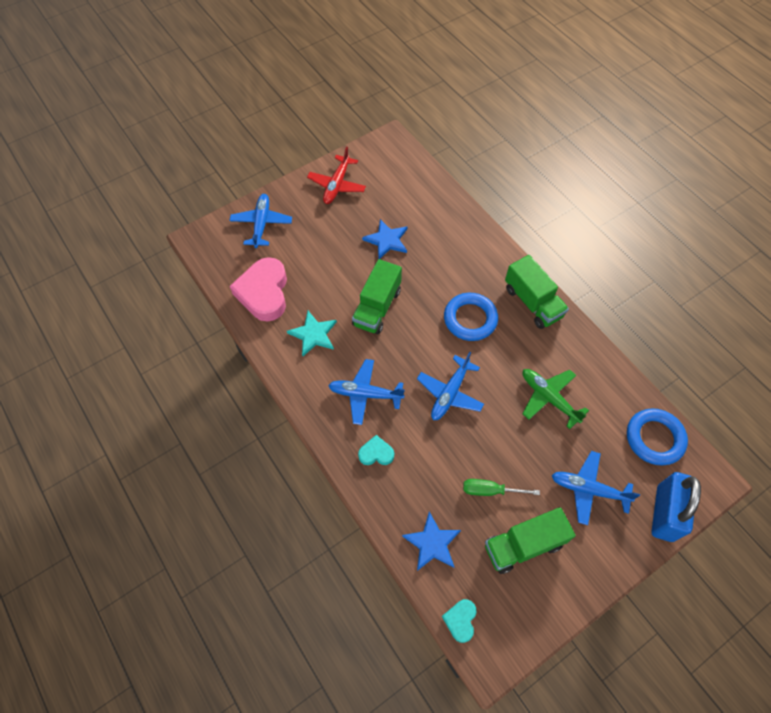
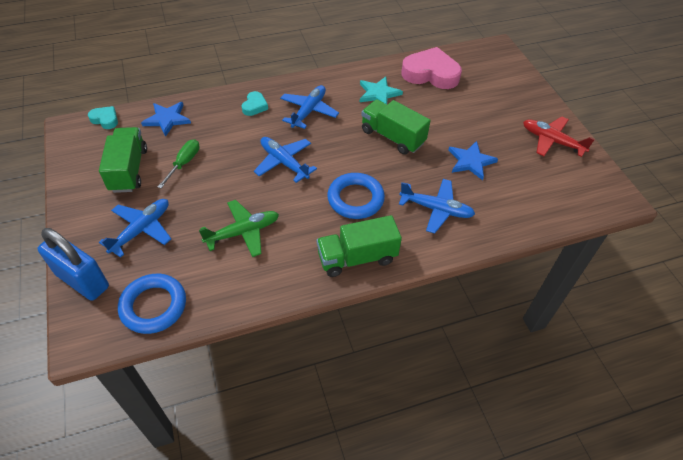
camera: 105 degrees right, 10 degrees down
blue plane [229,194,292,248] -> blue plane moved to [399,179,475,234]

